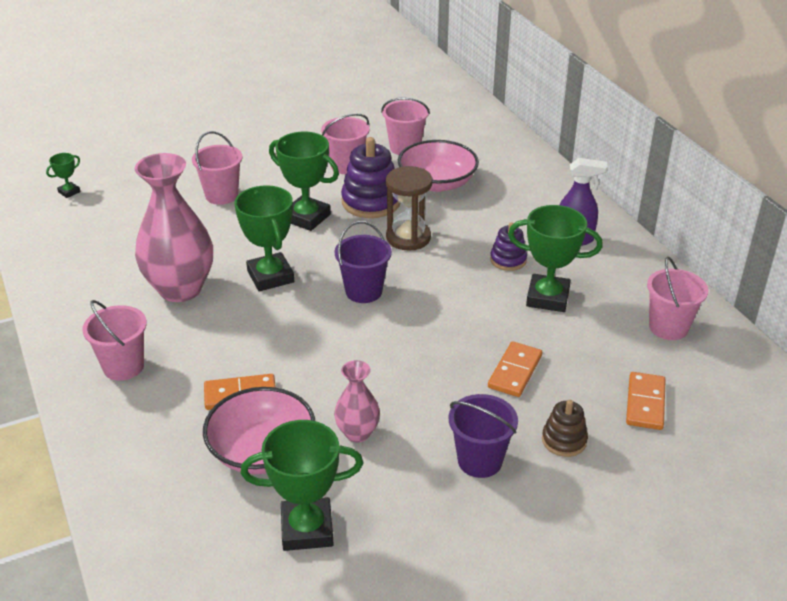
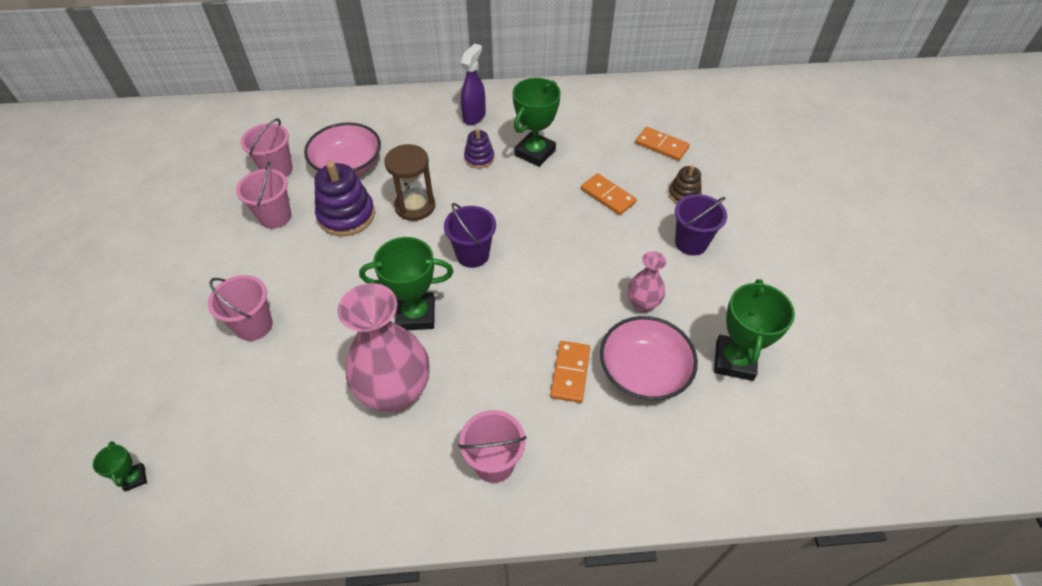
camera: 70 degrees left, 15 degrees up
green trophy [269,132,339,231] -> none
pink bucket [647,257,708,340] -> none

